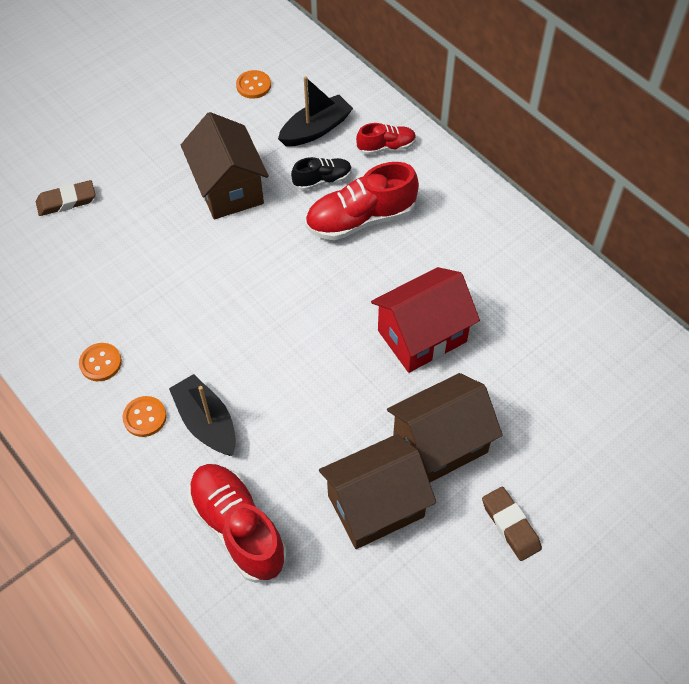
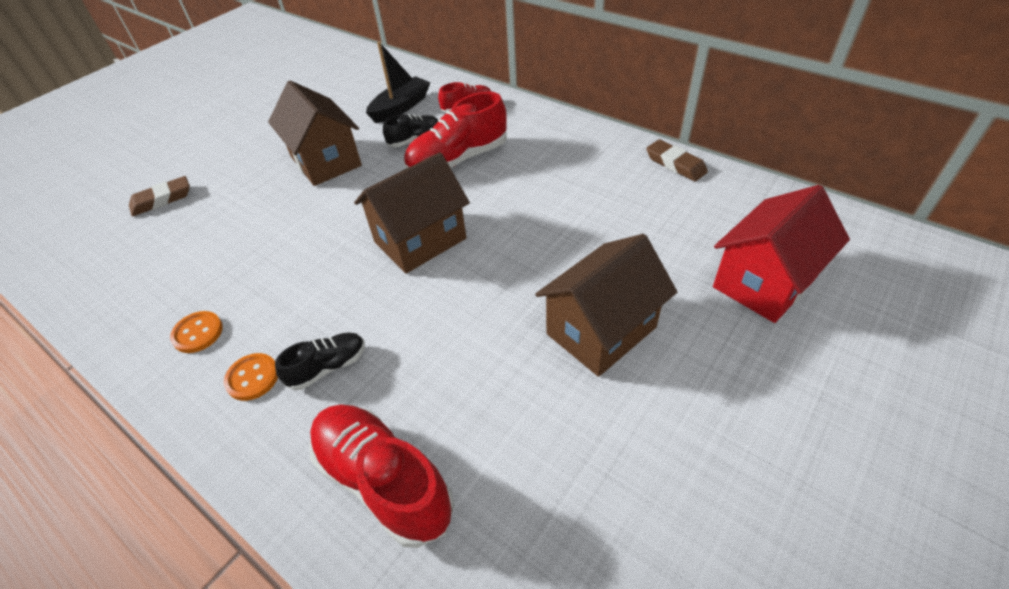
camera: 10 degrees left, 10 degrees down
black boat [169,374,236,456] -> black shoe [275,333,365,390]
orange button [236,70,271,99] -> none
brown house [319,434,436,549] -> brown house moved to [354,152,470,274]
red house [371,267,480,373] -> red house moved to [713,185,850,323]
brown eraser [482,486,542,561] -> brown eraser moved to [646,139,708,182]

